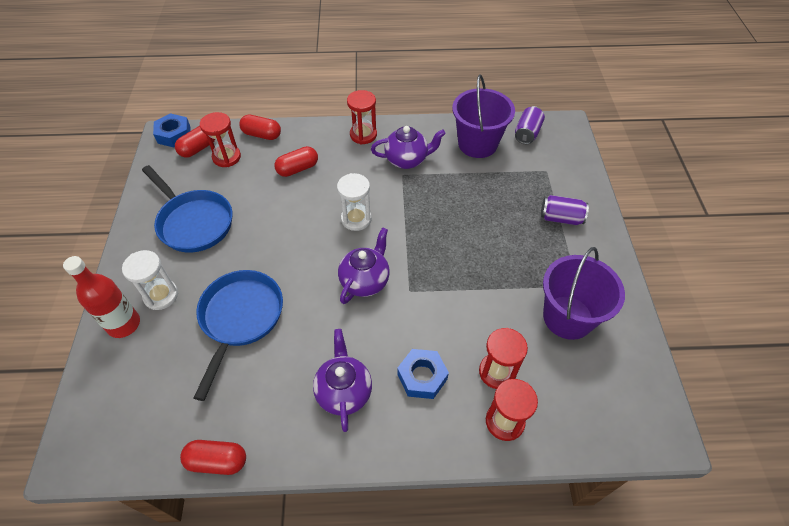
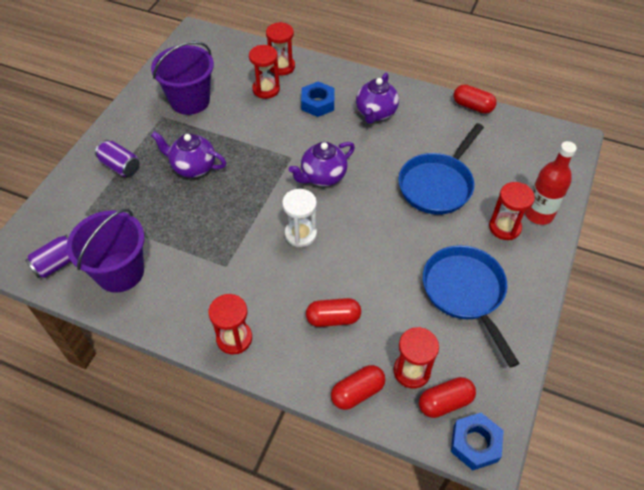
camera: 155 degrees left, 0 degrees up
white hourglass [122,250,178,310] -> red hourglass [489,182,535,240]
red capsule [239,115,281,140] -> red capsule turned 75 degrees counterclockwise [331,365,386,410]
purple teapot [371,126,446,169] -> purple teapot moved to [151,131,226,178]

